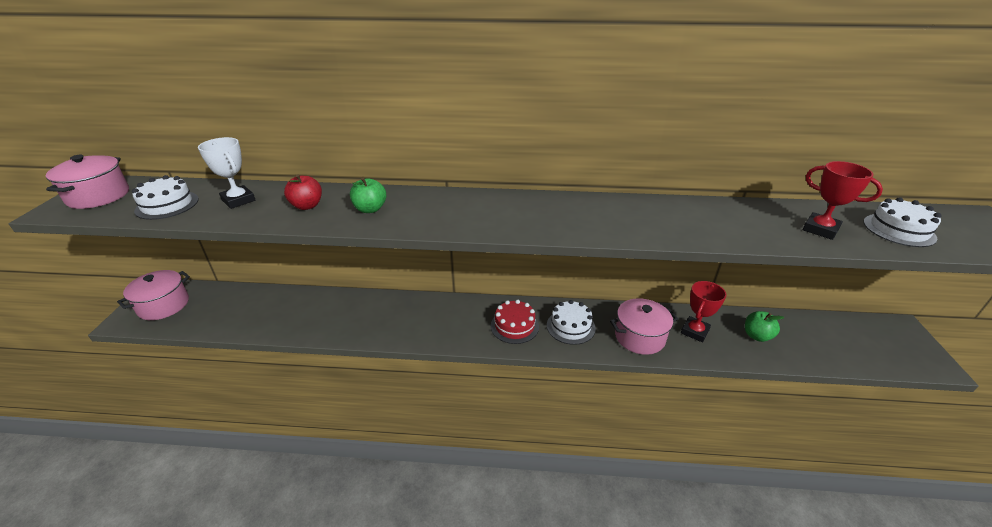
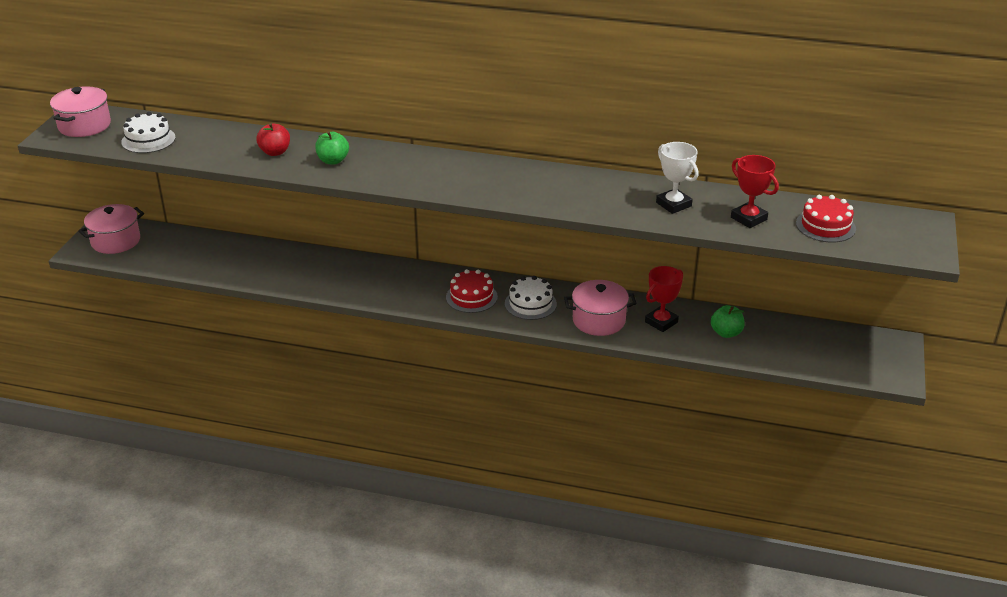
camera: 10 degrees right, 0 degrees up
white trophy [198,137,256,209] -> white trophy moved to [656,142,698,214]
white cake [863,197,942,247] -> red cake [796,195,856,243]

